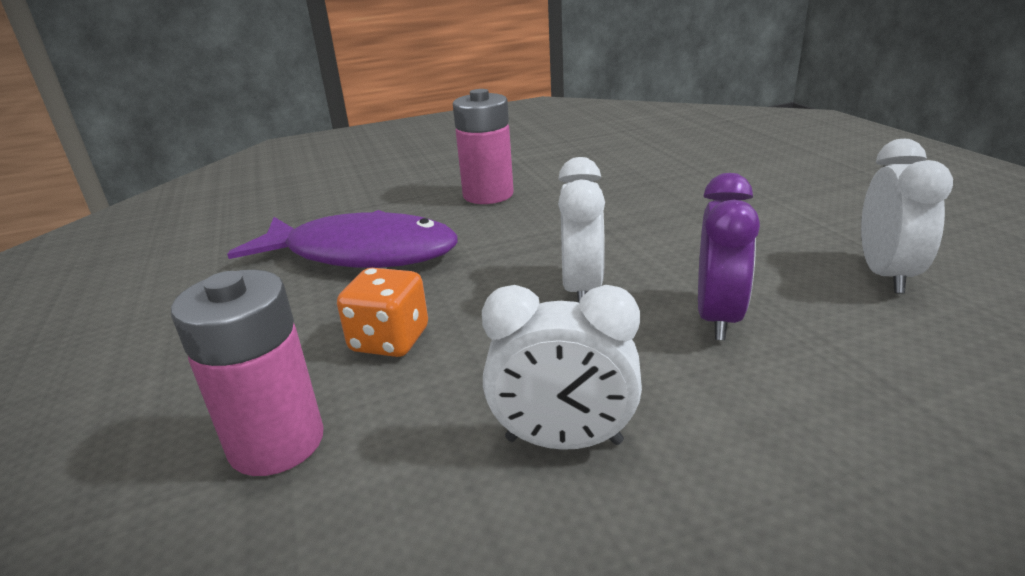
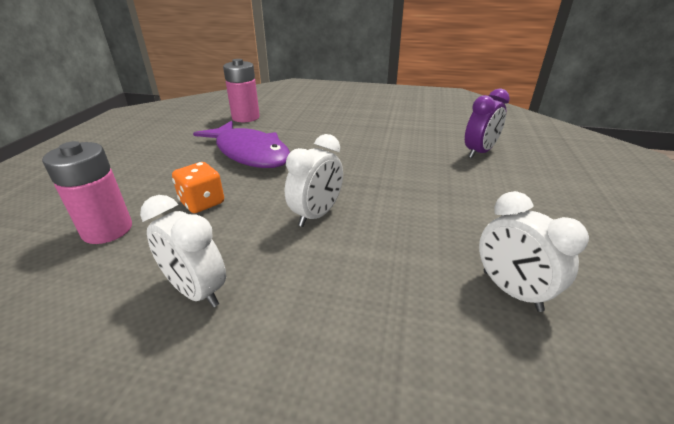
camera: 30 degrees right, 5 degrees up
pink battery [453,89,514,204] -> pink battery moved to [223,59,260,122]
purple clock [698,173,760,340] -> purple clock moved to [465,89,510,158]
white clock [861,139,953,293] -> white clock turned 105 degrees clockwise [479,191,589,312]

